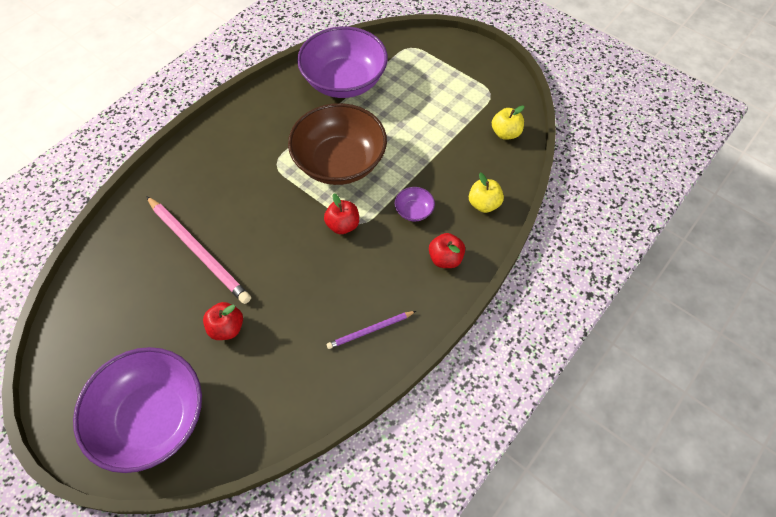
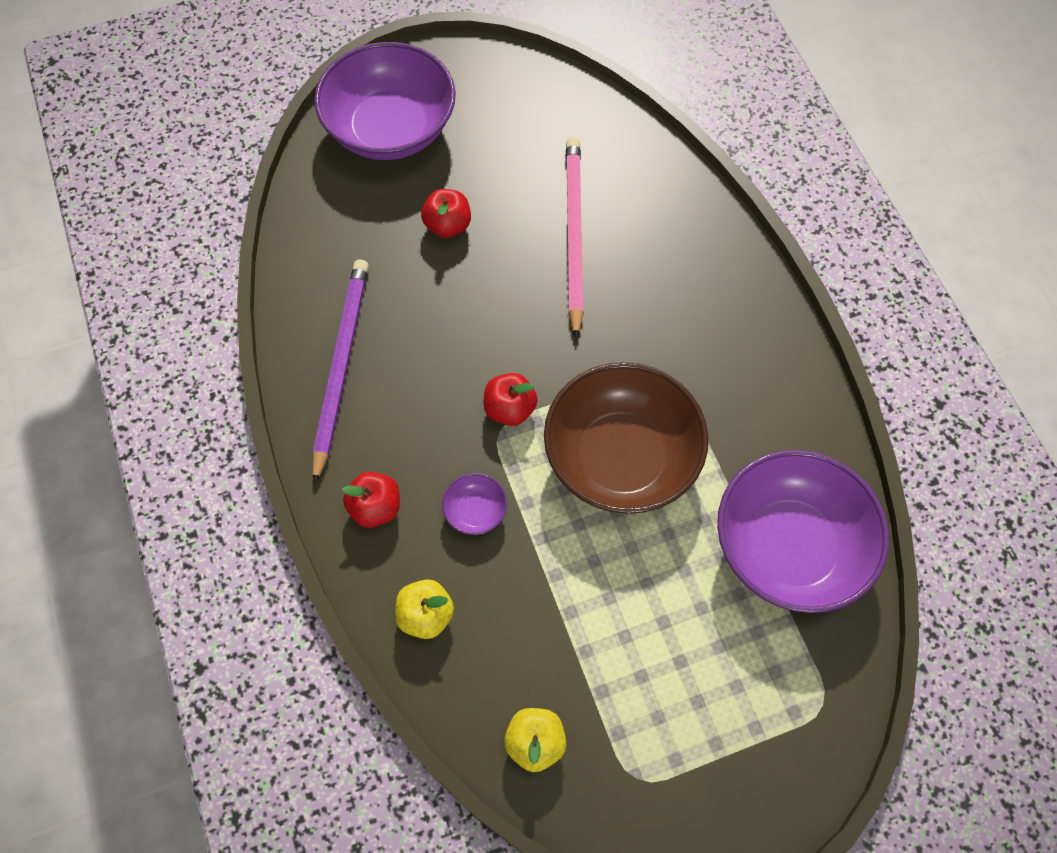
camera: 120 degrees right, 5 degrees up
pink pencil [146,196,251,304] -> pink pencil turned 105 degrees clockwise [566,137,584,339]
purple pencil [327,311,416,349] -> purple pencil [313,259,369,485], size x1.89

